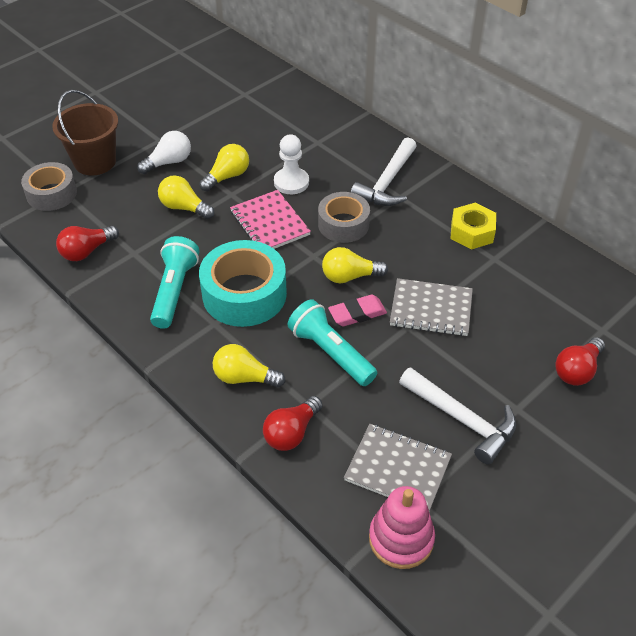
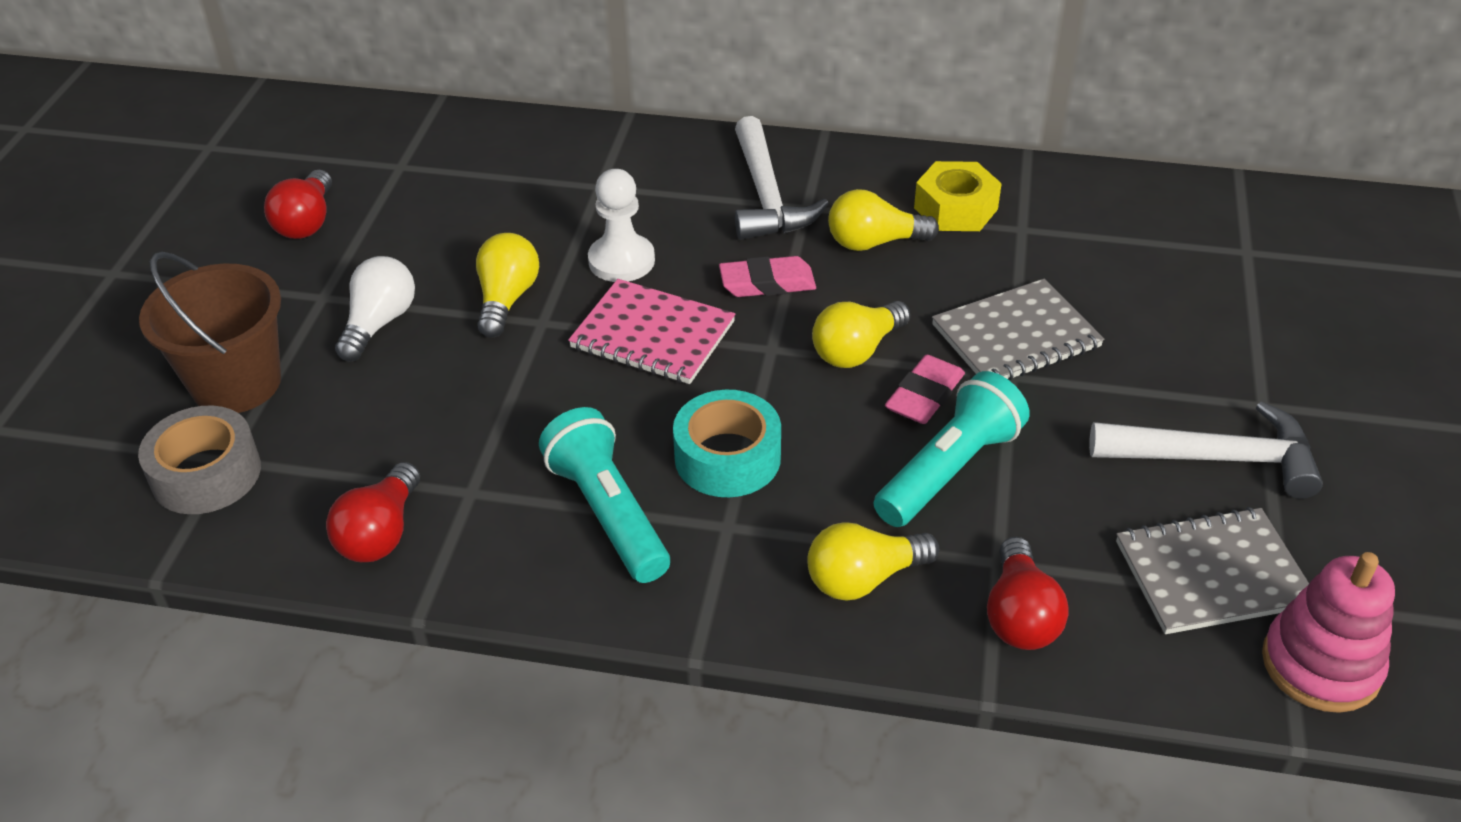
camera: 35 degrees left, 5 degrees down
yellow light bulb [158,175,214,219] -> yellow light bulb moved to [828,189,939,251]
turquoise tape [199,240,287,327] -> turquoise tape [673,390,781,497], size x0.65
turquoise flashlight [288,299,377,386] -> turquoise flashlight turned 120 degrees clockwise [873,371,1030,527]
grey tape [318,192,370,243] -> pink eraser [719,256,816,297]
red light bulb [555,337,605,386] -> red light bulb moved to [264,170,332,239]

